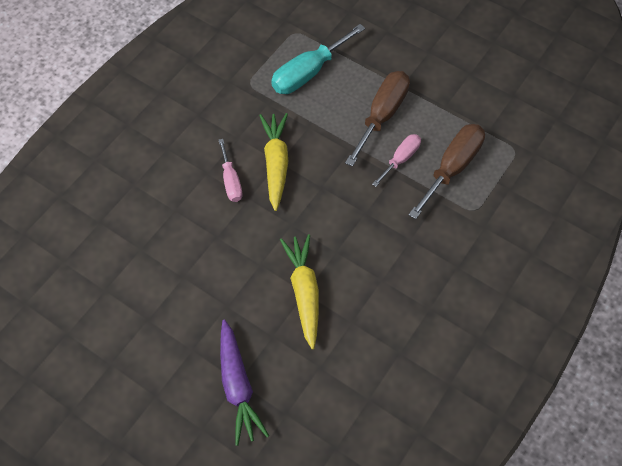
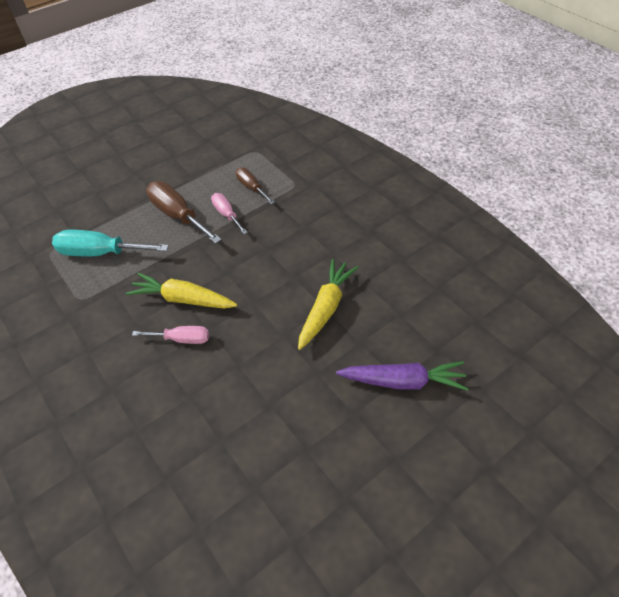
camera: 70 degrees left, 10 degrees down
turquoise screwdriver [271,24,365,94] -> turquoise screwdriver turned 120 degrees clockwise [52,230,169,256]
yellow carrot [280,234,319,349] -> yellow carrot turned 105 degrees clockwise [298,259,358,350]
brown screwdriver [408,124,485,219] -> brown screwdriver [236,167,275,204], size x0.59

